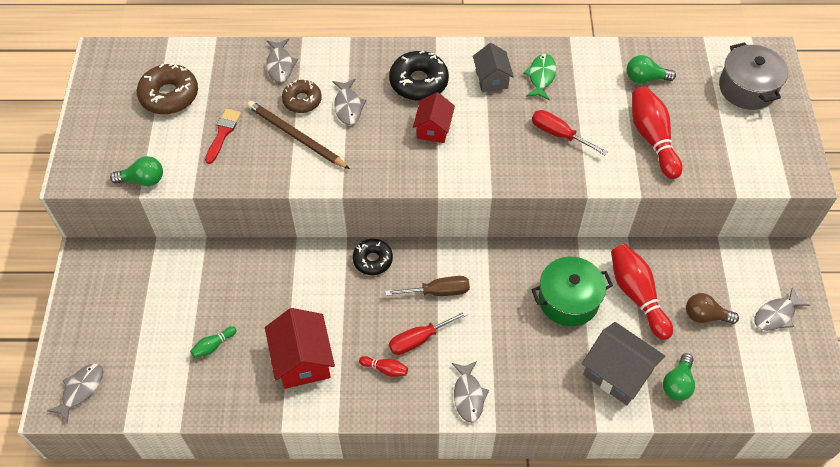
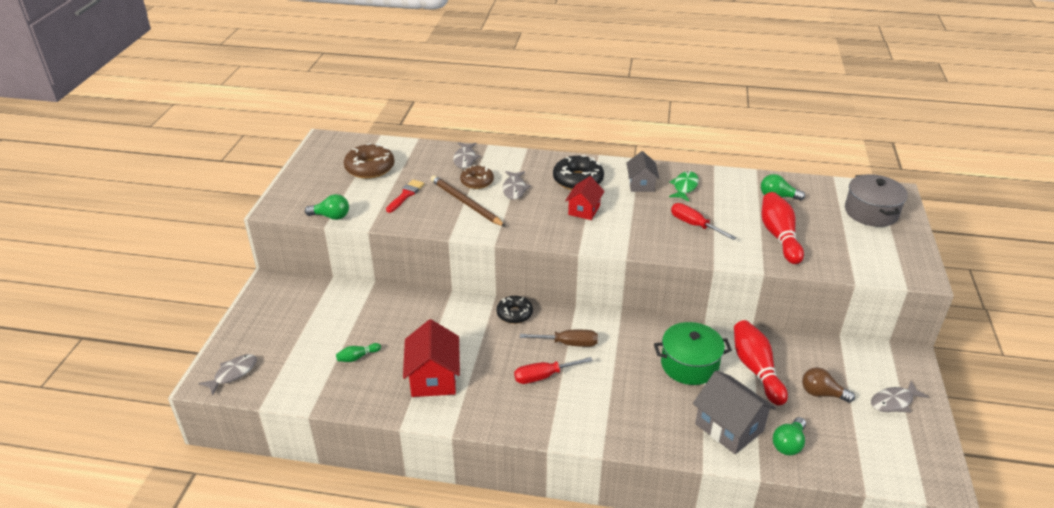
camera: 10 degrees right, 20 degrees down
red bowling pin [359,356,408,377] -> none
grey fish [452,361,489,422] -> none

